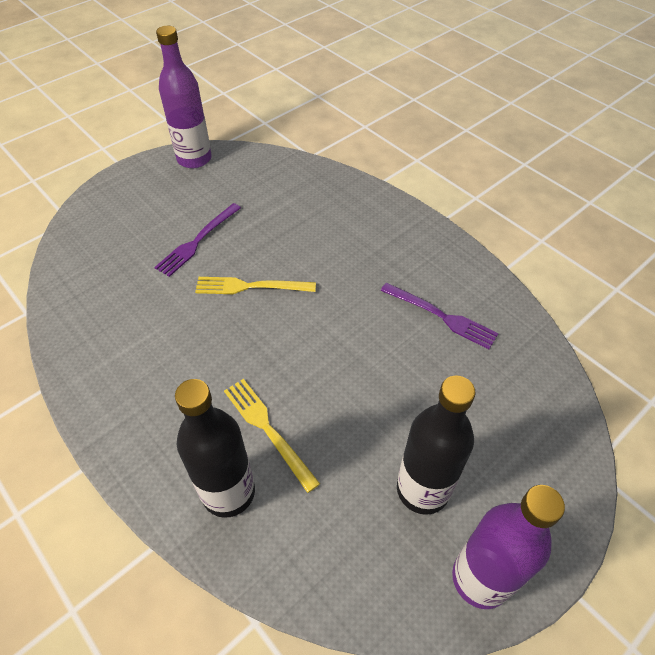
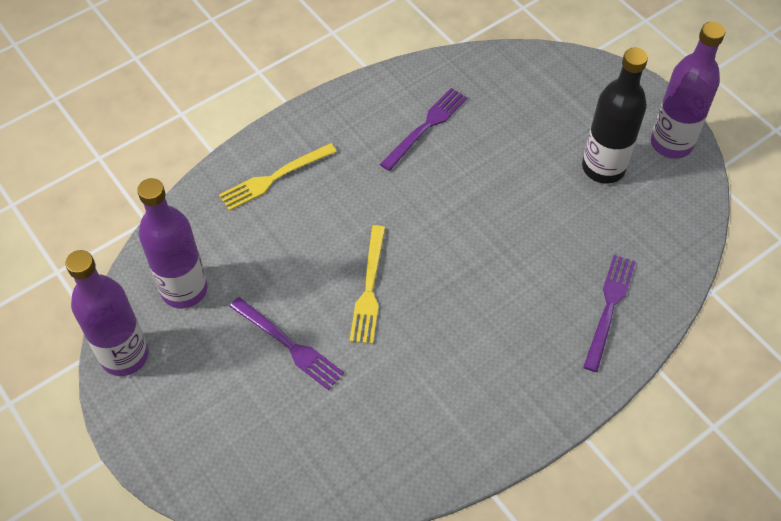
camera: 85 degrees left, 5 degrees up
black bottle [175,379,255,518] -> purple fork [583,255,636,372]
yellow fork [224,379,320,493] -> yellow fork moved to [219,143,337,211]
none -> purple bottle [137,178,208,309]

